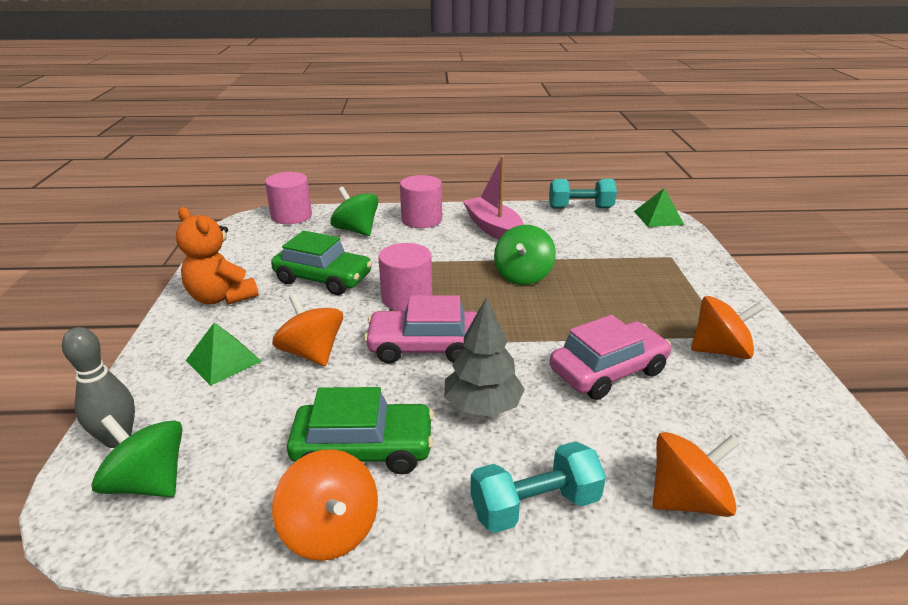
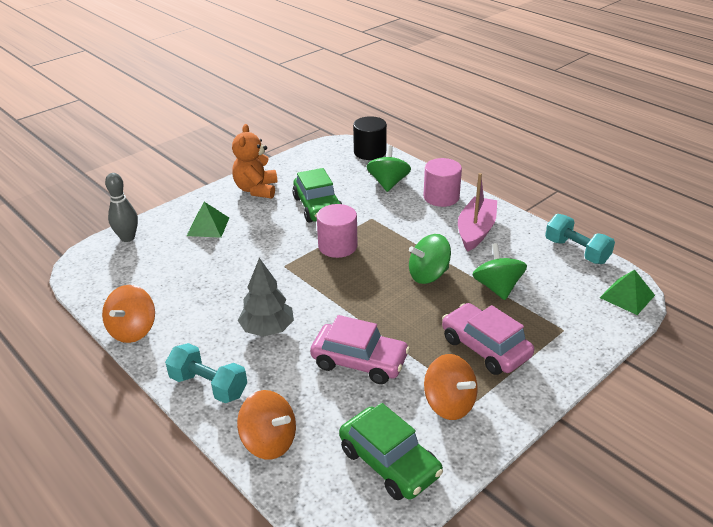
camera: 50 degrees right, 5 degrees up
green spinning top [91,415,182,497] -> green spinning top moved to [472,243,527,300]
pink cylinder [265,172,312,224] -> black cylinder [353,116,387,160]
orange spinning top [272,294,343,366] -> none
green car [287,387,434,474] -> green car moved to [339,403,443,500]
pink car [364,295,477,364] -> pink car moved to [442,303,534,375]

